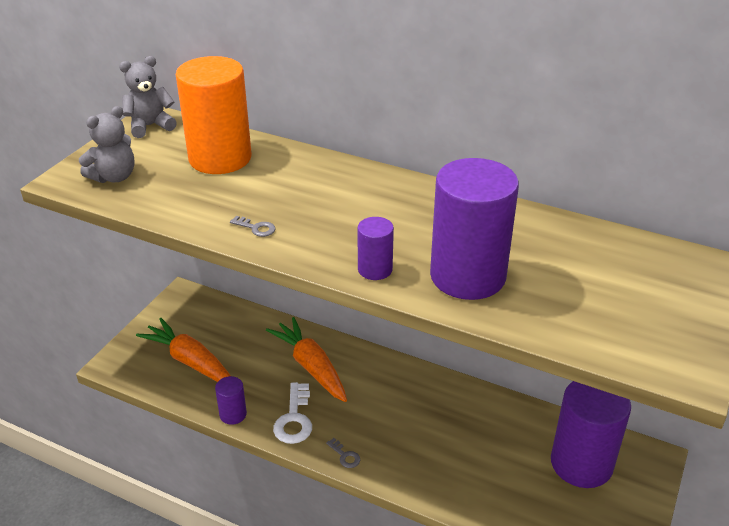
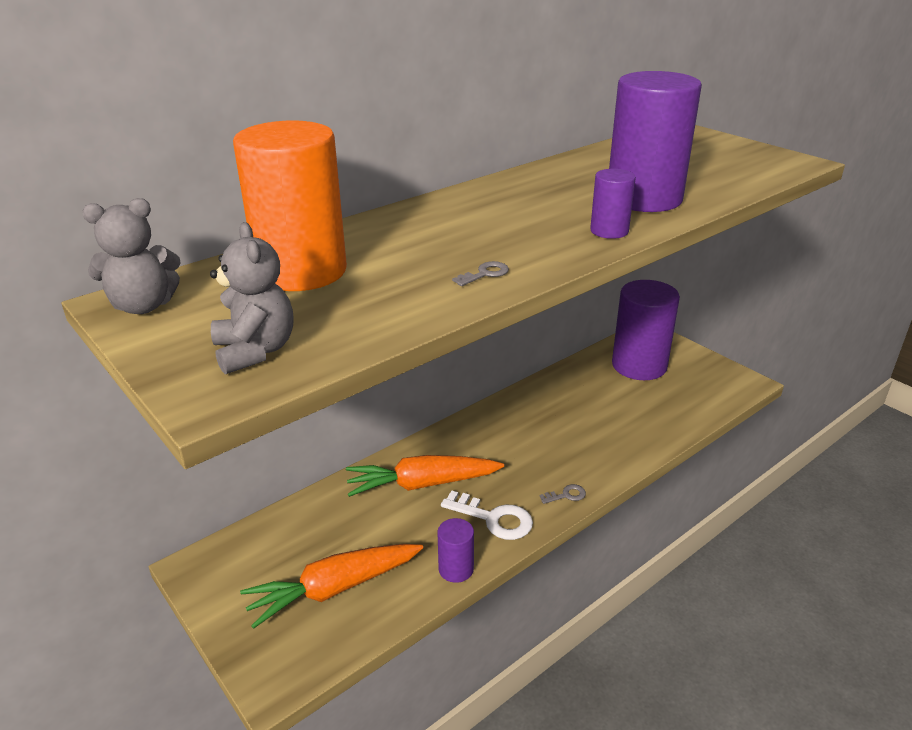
camera: 65 degrees left, 5 degrees down
grey teddy bear [119,56,177,138] -> grey teddy bear turned 105 degrees counterclockwise [82,198,181,314]

